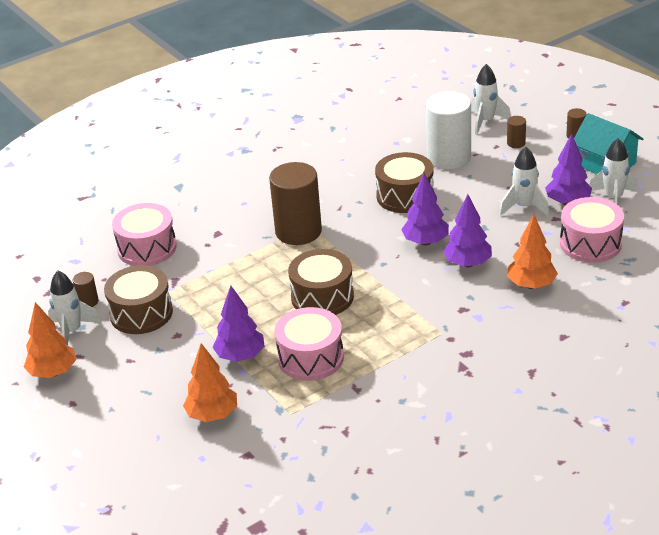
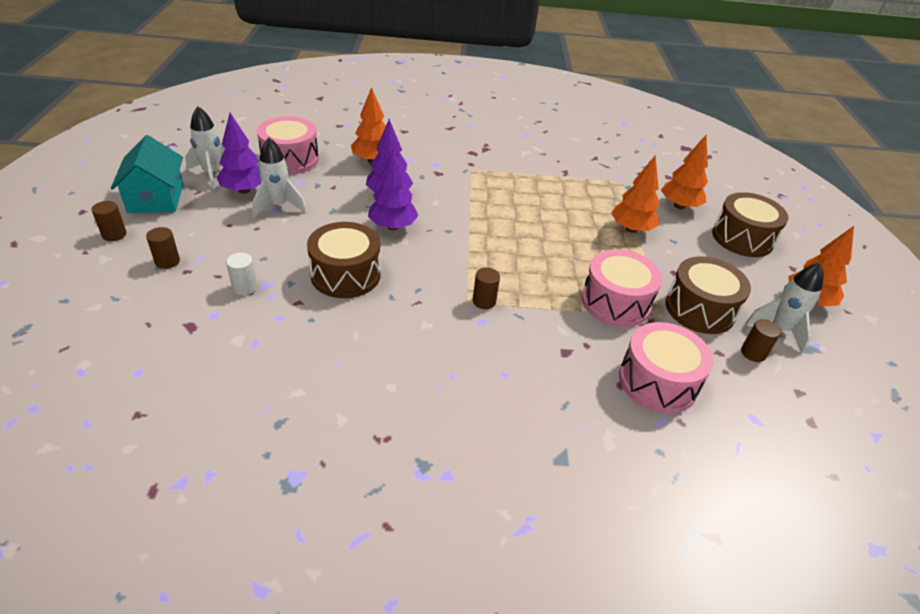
camera: 150 degrees left, 5 degrees up
purple tree [213,286,265,362] -> orange tree [611,155,659,233]
brown cylinder [269,162,322,245] -> brown cylinder [473,268,500,309], size x0.42
pink drum [274,307,344,381] -> pink drum moved to [581,249,662,327]
brown drum [288,249,354,315] -> brown drum moved to [712,192,788,257]
white cylinder [426,91,471,170] -> white cylinder [226,253,257,295], size x0.42
white rocket [471,64,511,135] -> none

